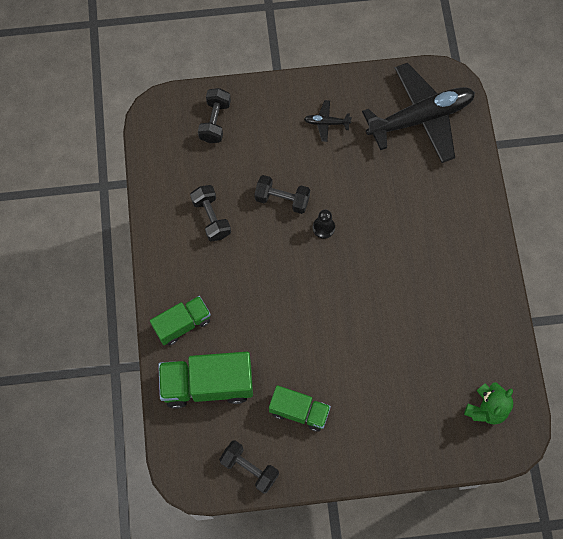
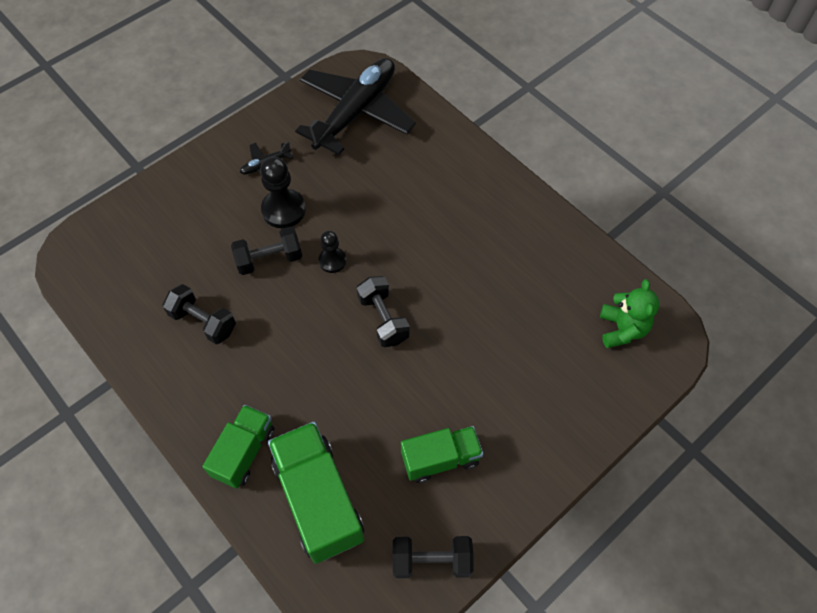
camera: 35 degrees left, 10 degrees down
green truck [158,352,253,409] -> green truck turned 105 degrees clockwise [268,422,364,564]
black dumbbell [198,88,231,143] -> black dumbbell moved to [357,276,410,347]
none -> black pawn [260,157,306,228]

